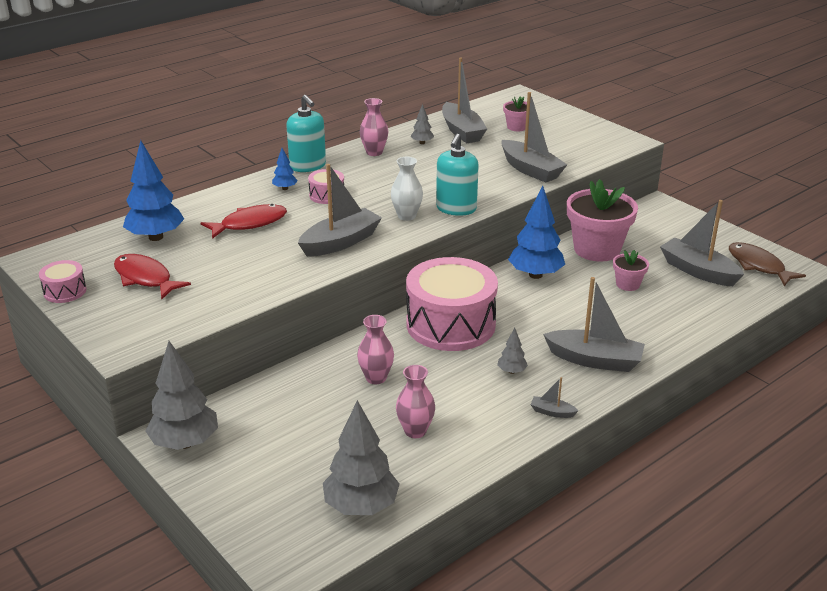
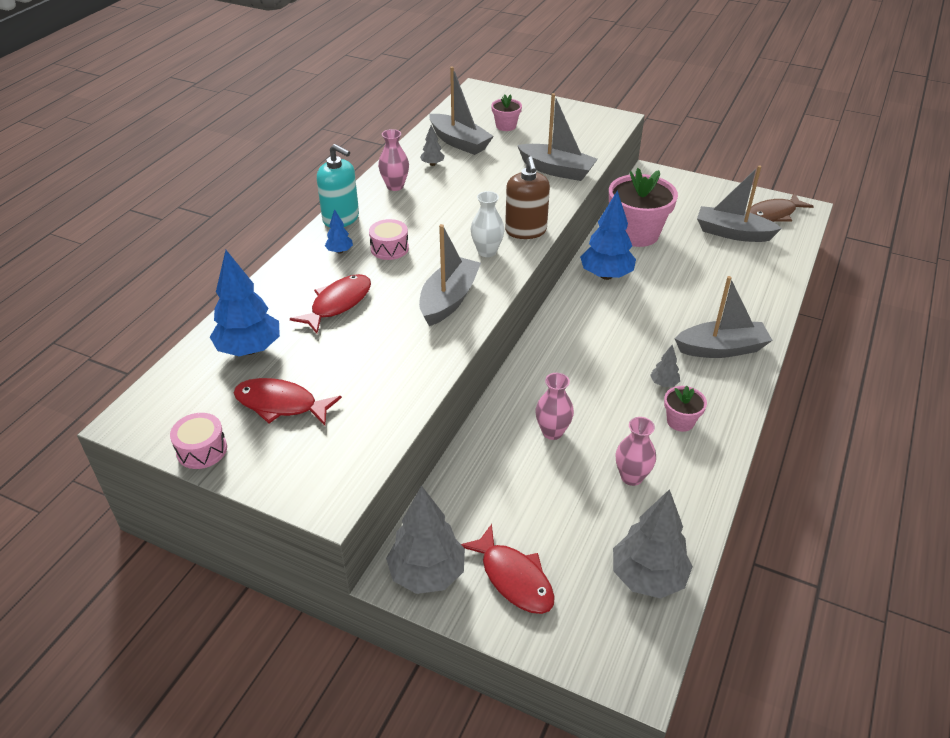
camera: 25 degrees left, 10 degrees up
pink drum [406,257,498,351] -> none
turquoise soap dispenser [436,134,479,216] -> brown soap dispenser [505,156,550,239]
grey boat [530,377,579,418] -> none
pink flower pot [613,250,649,291] -> pink flower pot moved to [664,386,707,432]
brown fish [729,242,806,286] -> brown fish turned 60 degrees counterclockwise [750,193,814,222]
none -> red fish [461,524,555,614]

